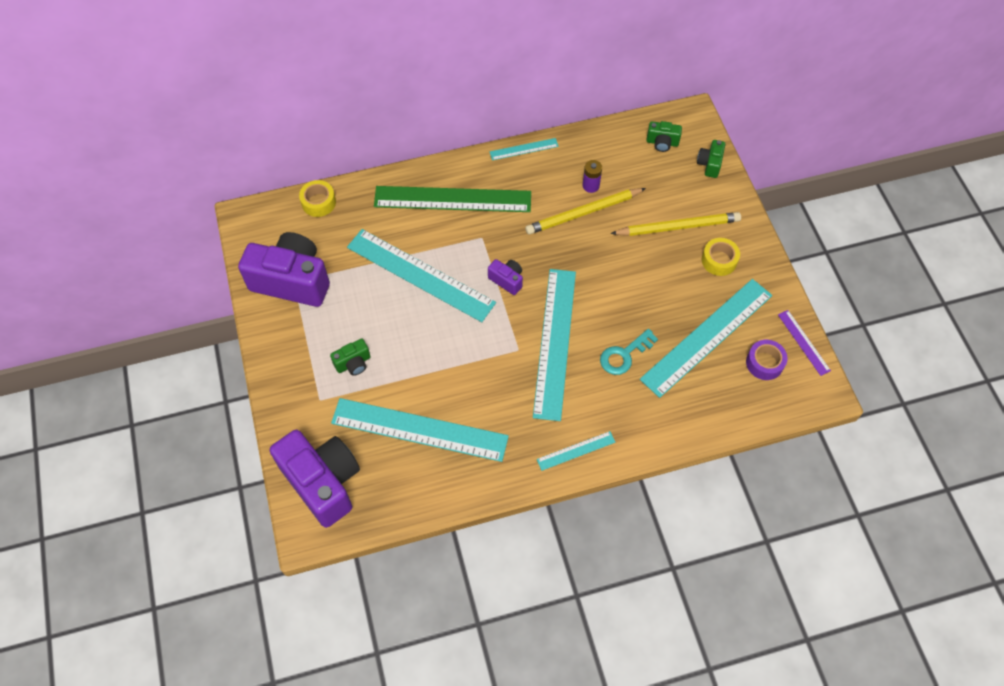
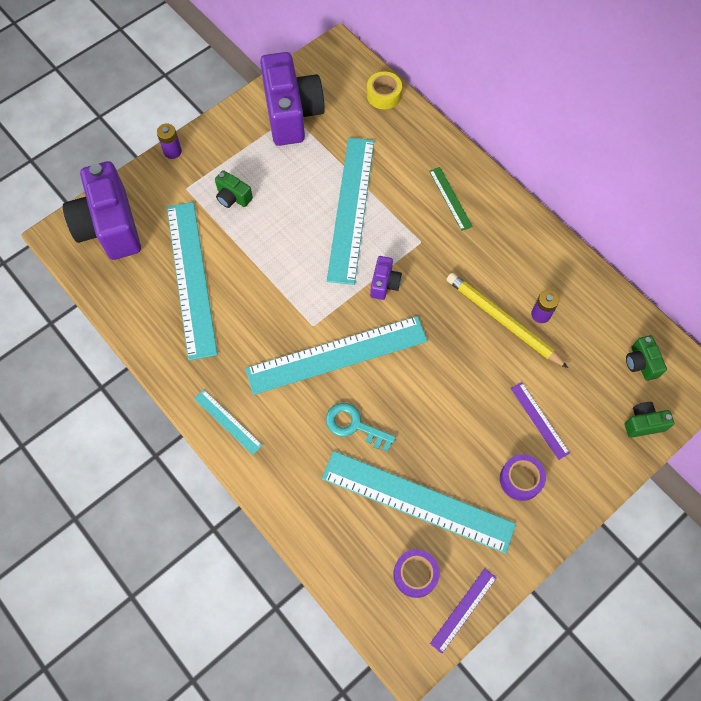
camera: 65 degrees right, 5 degrees up
purple camera [270,430,360,528] -> purple camera turned 135 degrees clockwise [63,161,141,260]
green ruler [374,186,531,212] -> green ruler [429,167,473,231], size x0.45
turquoise ruler [490,138,559,160] -> none
yellow pencil [610,212,741,236] -> purple ruler [511,382,570,460]
yellow tape [702,238,740,276] -> purple tape [500,454,546,501]
none -> purple battery [157,124,182,159]

